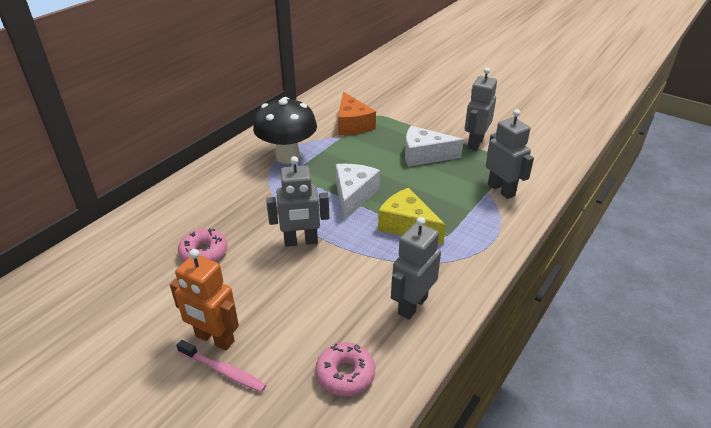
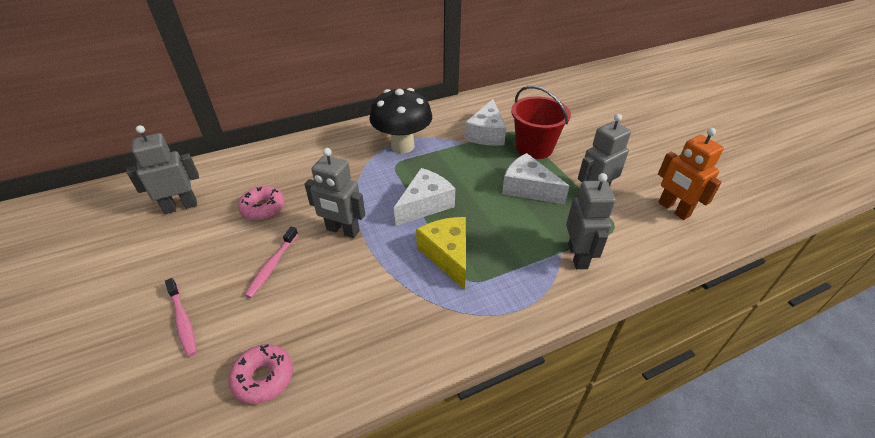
camera: 30 degrees right, 5 degrees up
orange robot [170,249,239,351] -> orange robot moved to [658,128,724,220]
orange cheese [338,92,376,135] -> white cheese [464,99,506,146]
grey robot [391,217,441,320] -> grey robot moved to [126,125,199,214]
none -> pink toothbrush [245,227,298,298]
none -> red bucket [511,86,571,159]

